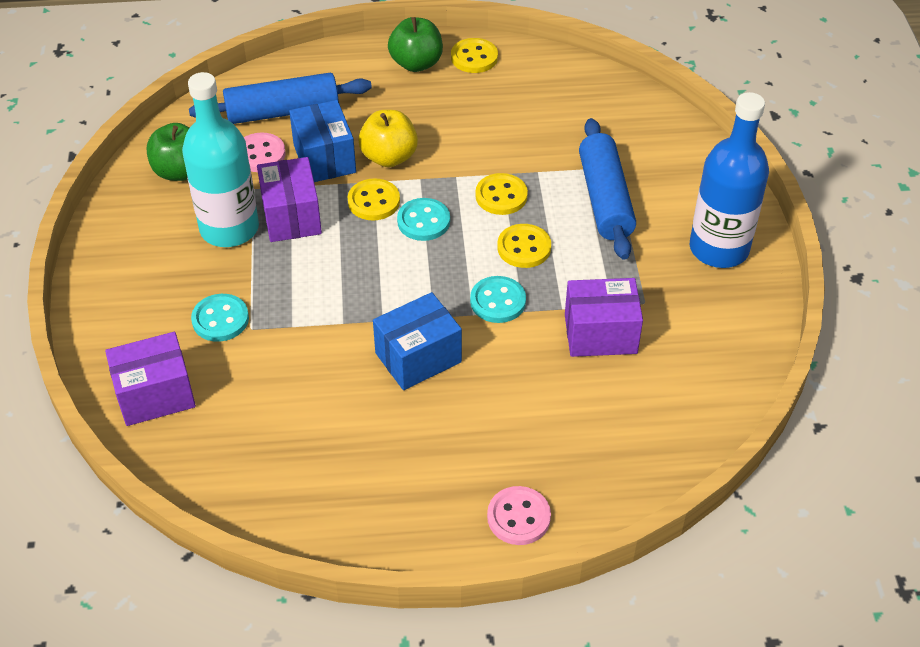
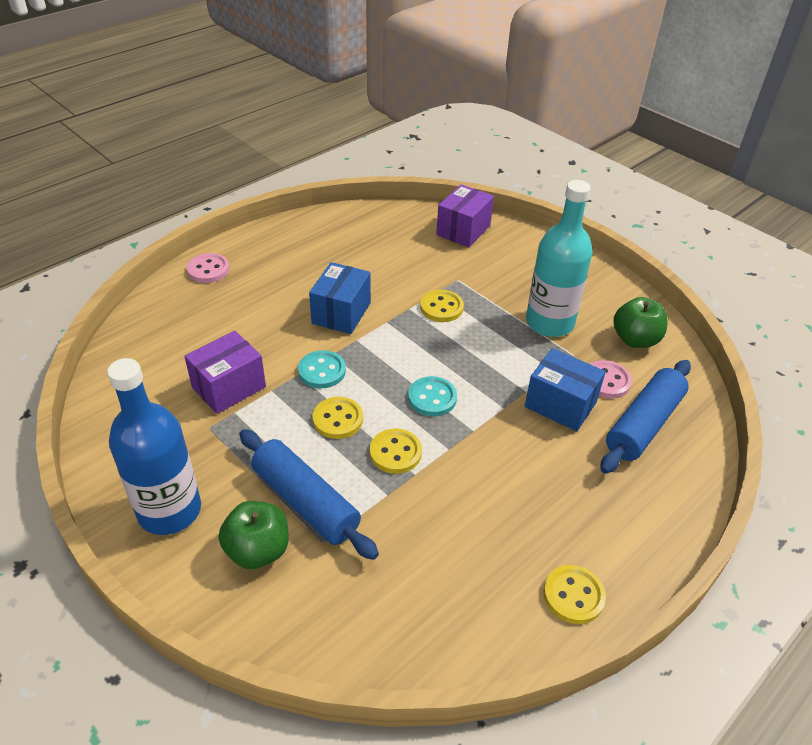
camera: 140 degrees right, 5 degrees down
turquoise button [191,294,249,342] -> none
purple box [257,157,322,242] -> none
yellow button [348,178,400,220] -> yellow button moved to [420,290,464,322]
yellow apple [358,110,418,167] -> none
green apple [388,17,443,72] -> green apple moved to [219,501,289,569]

